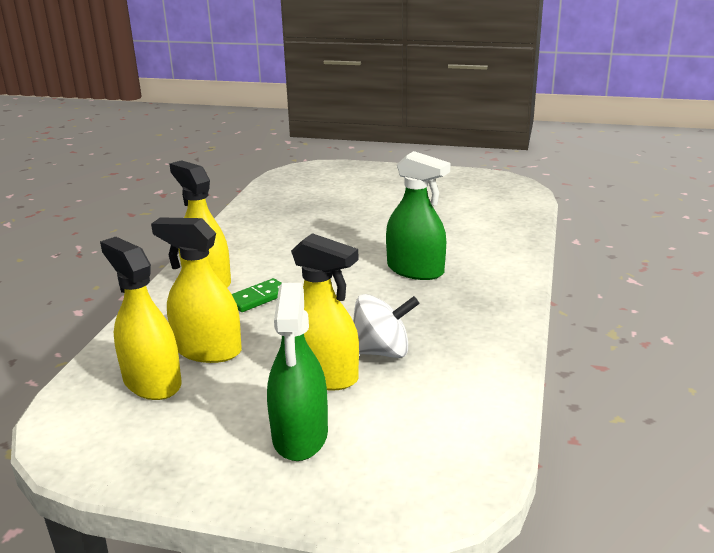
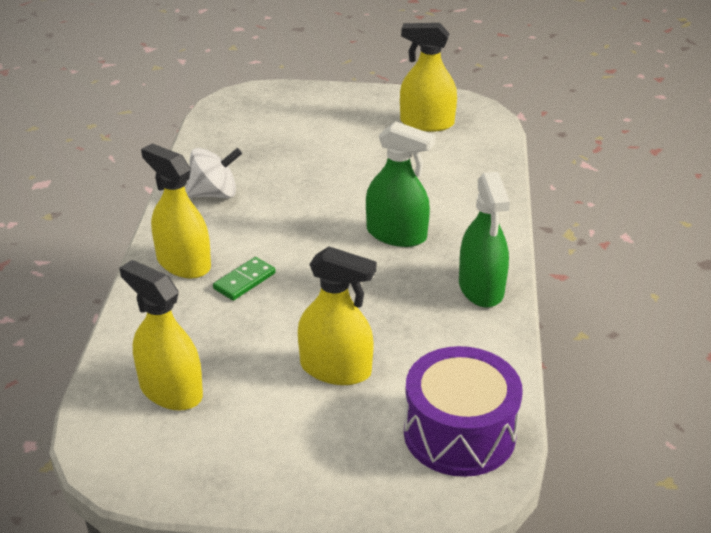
camera: 10 degrees left, 10 degrees up
yellow spray bottle [151,217,242,363] -> yellow spray bottle moved to [400,23,457,132]
green spray bottle [267,283,328,461] -> green spray bottle moved to [459,172,510,307]
white spinning top [353,294,419,358] -> white spinning top moved to [186,148,242,198]
none -> purple drum [404,346,523,477]

